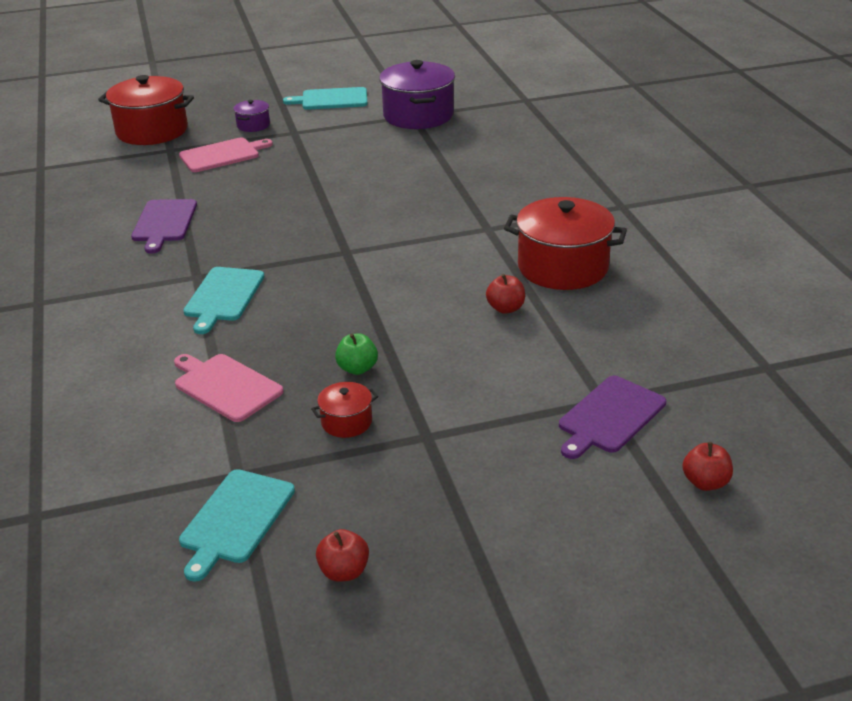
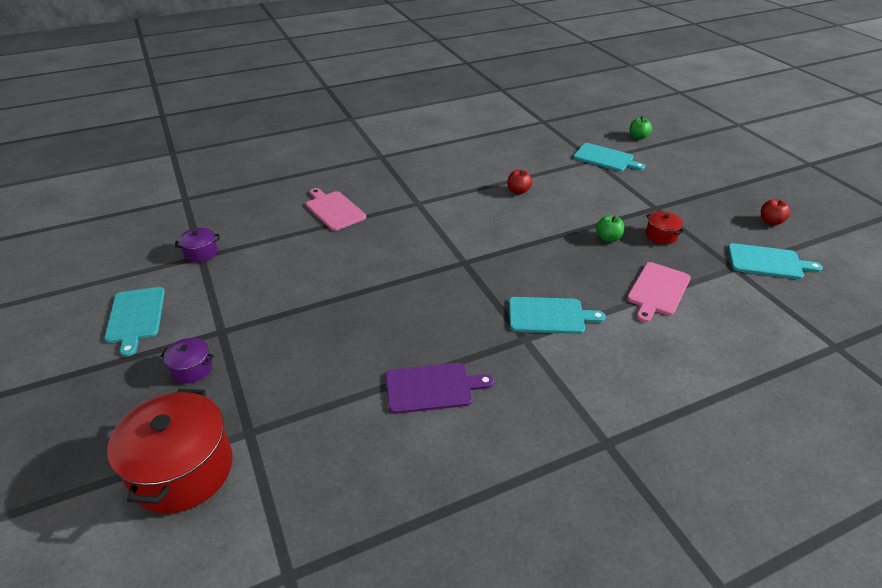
camera: 100 degrees left, 5 degrees up
pink cutting board [179,138,273,172] -> pink cutting board moved to [306,188,366,231]
purple pot [379,60,455,129] -> purple pot [175,228,220,262], size x0.47
red pot [504,197,627,290] -> none
purple cutting board [559,376,666,459] -> turquoise cutting board [573,143,645,171]
red apple [683,442,733,491] -> green apple [630,116,652,140]

